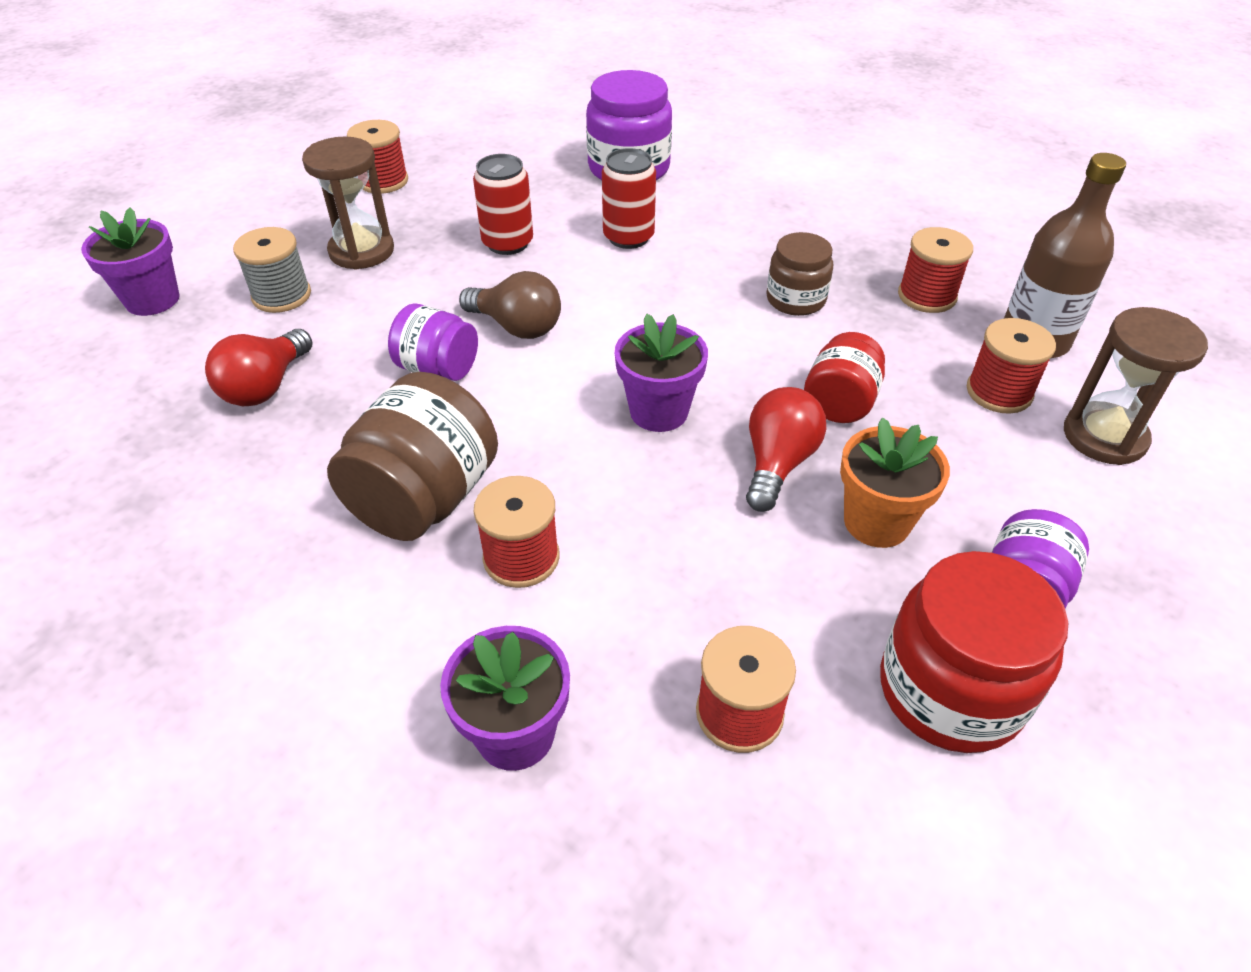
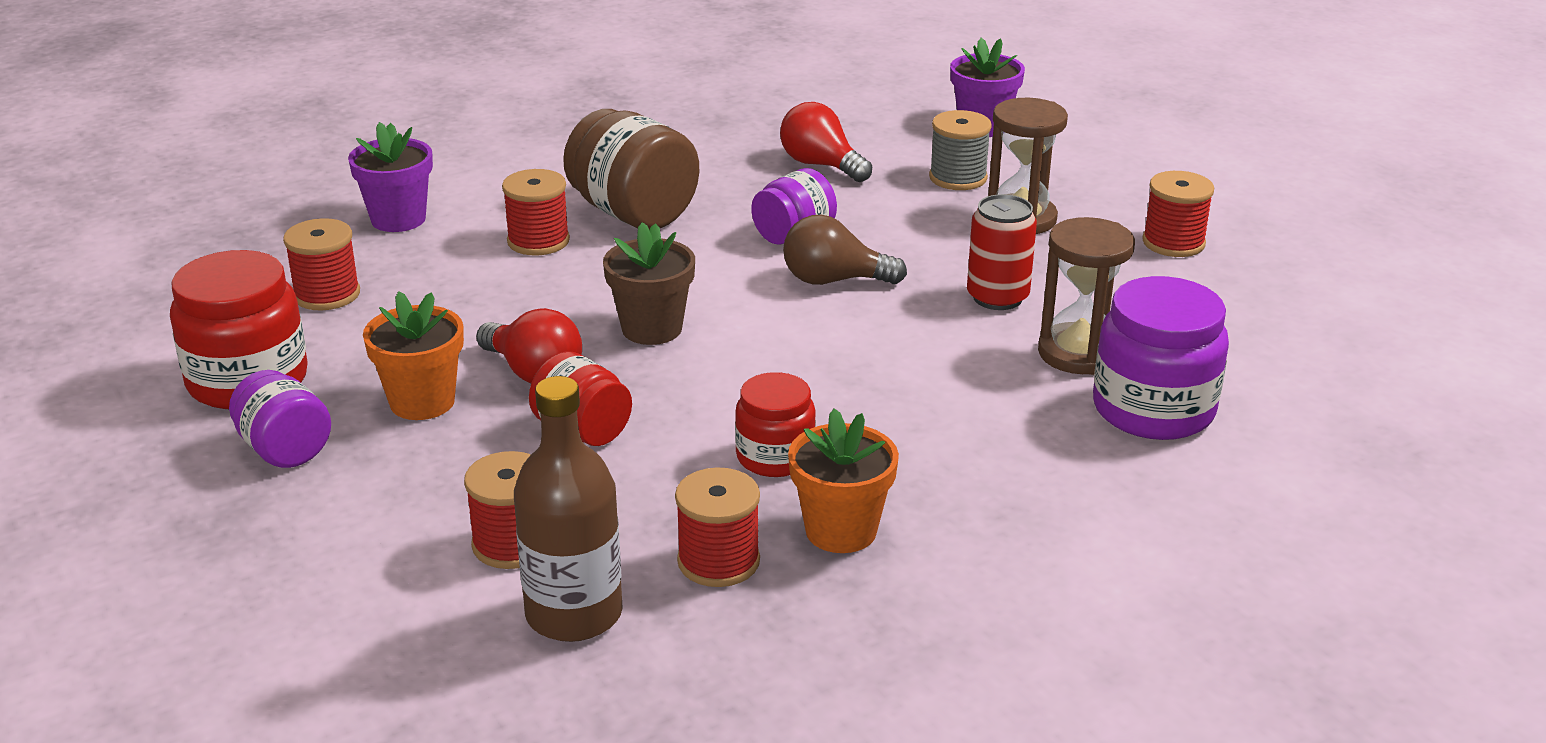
camera: 110 degrees right, 15 degrees down
brown light bulb [459,271,561,339] -> brown light bulb turned 45 degrees clockwise [783,215,907,285]
red can [602,148,656,249] -> none
purple flower pot [615,313,708,432] -> brown flower pot [603,222,695,345]
brown jar [766,232,833,316] -> red jar [735,372,816,477]
brown hourglass [1064,307,1208,465] -> brown hourglass moved to [1038,217,1135,375]
none -> orange flower pot [788,408,899,553]

